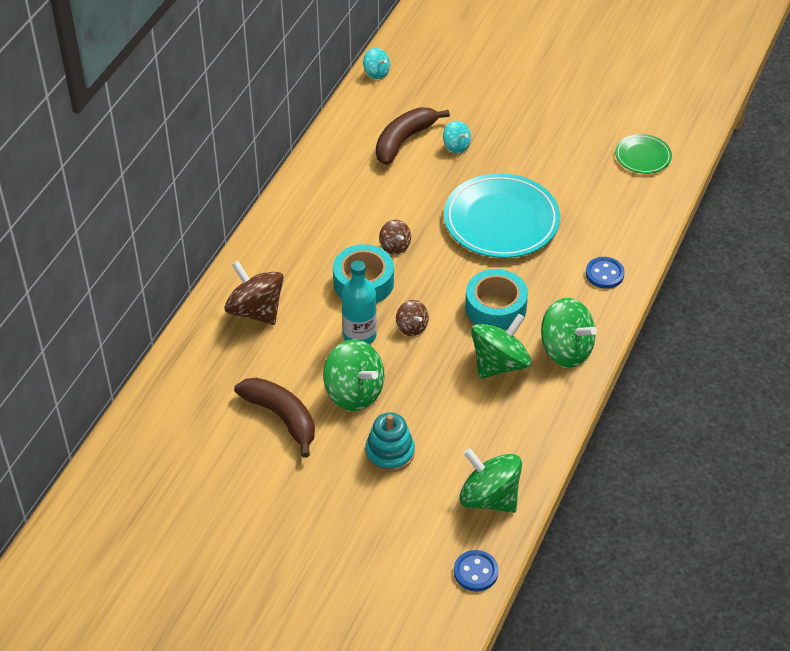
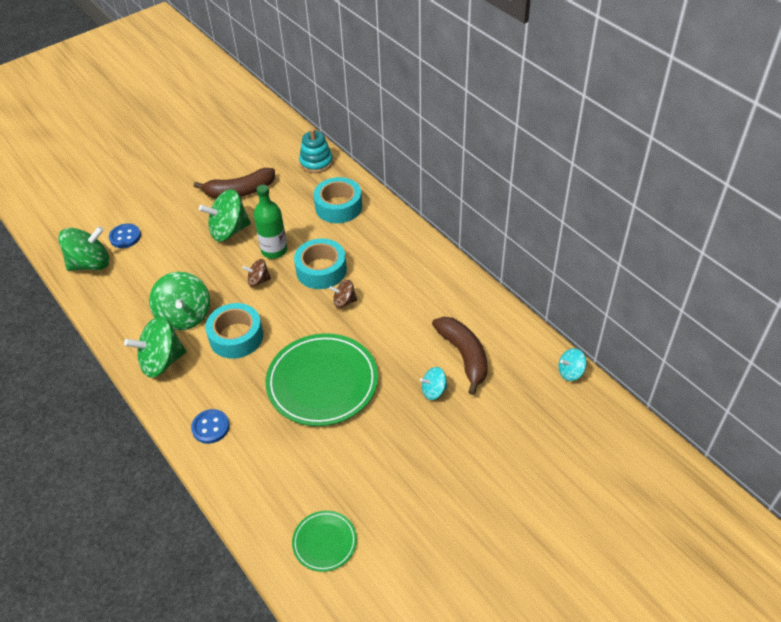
camera: 120 degrees right, 0 degrees up
brown spinning top [224,261,284,325] -> turquoise tape [313,177,362,223]
turquoise bottle [342,260,377,344] -> green bottle [253,185,287,259]
turquoise stacking toy [365,412,415,473] -> turquoise stacking toy moved to [299,128,333,173]
turquoise plate [444,173,560,258] -> green plate [266,333,378,426]
blue button [454,550,499,592] -> blue button moved to [109,224,141,248]

